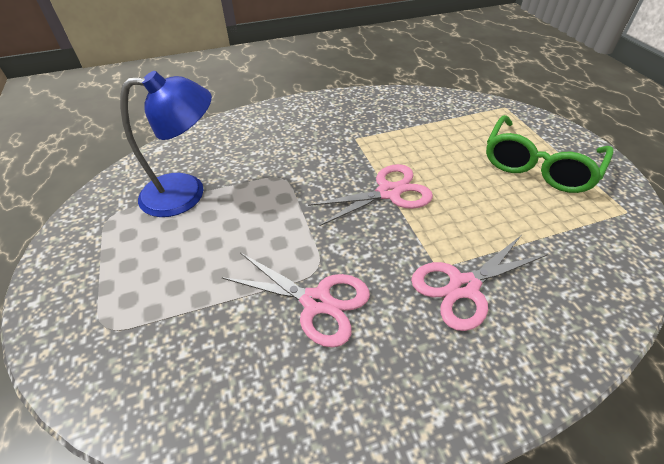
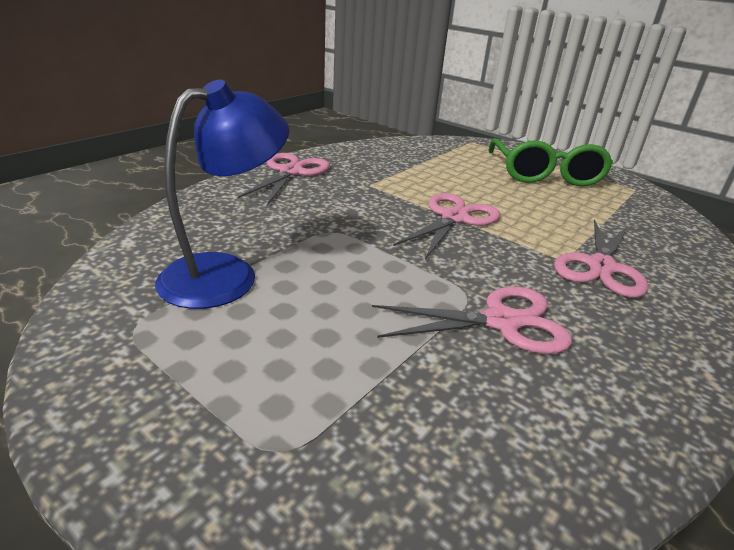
camera: 35 degrees left, 15 degrees down
none -> pink scissors [238,153,330,206]

